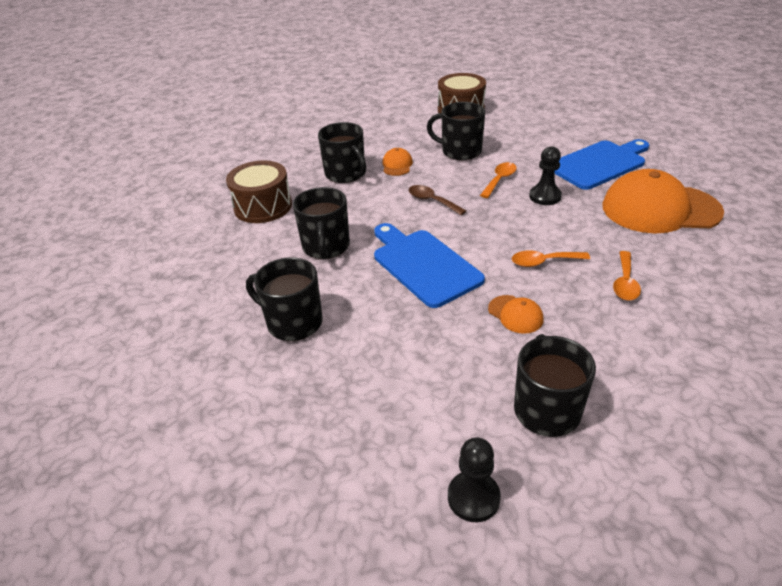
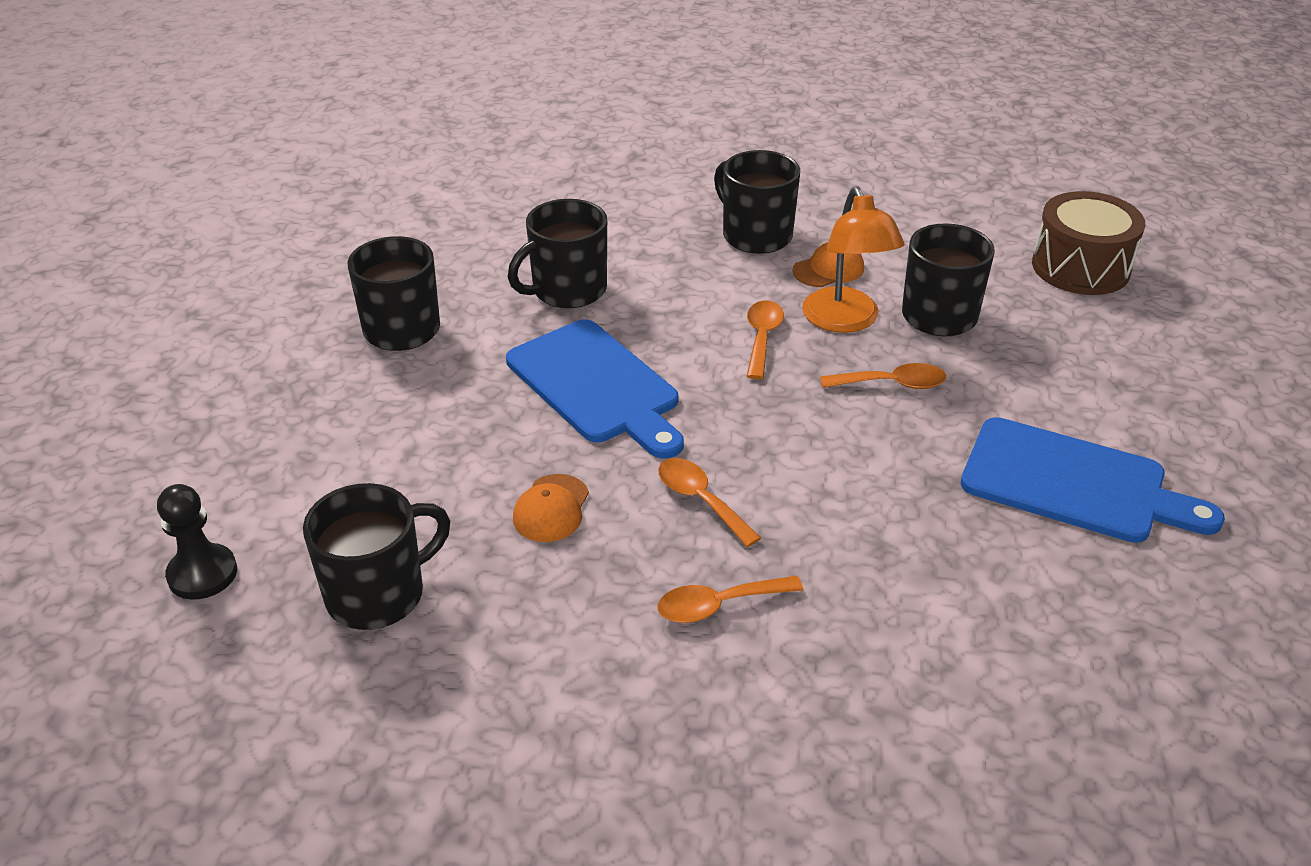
camera: 55 degrees right, 0 degrees up
brown drum [226,160,292,223] -> none
black mug [318,122,366,183] -> black mug turned 120 degrees clockwise [714,150,800,254]
blue cutting board [374,223,485,308] -> blue cutting board turned 120 degrees clockwise [506,319,684,459]
brown spoon [409,185,466,215] -> orange spoon [747,300,784,379]
black pawn [529,146,562,205] -> none
orange cap [602,169,724,234] -> none
none -> orange lamp [802,186,904,333]

